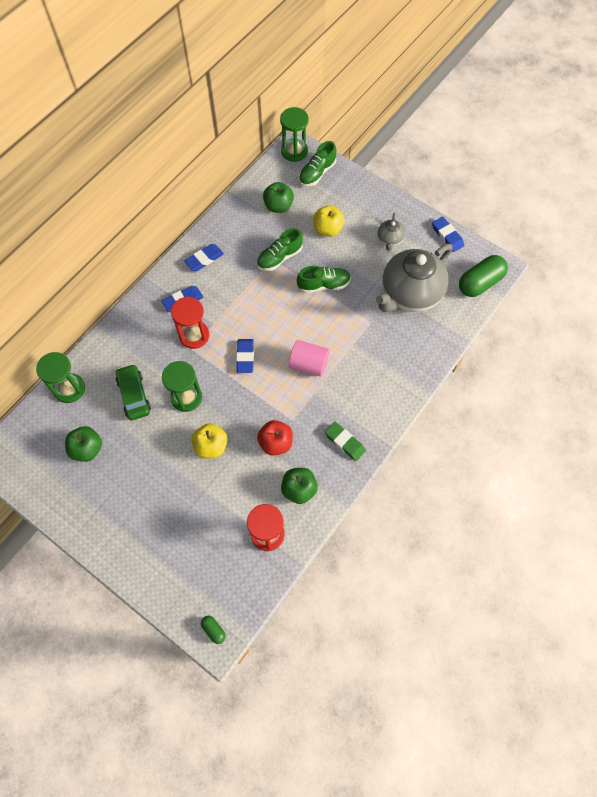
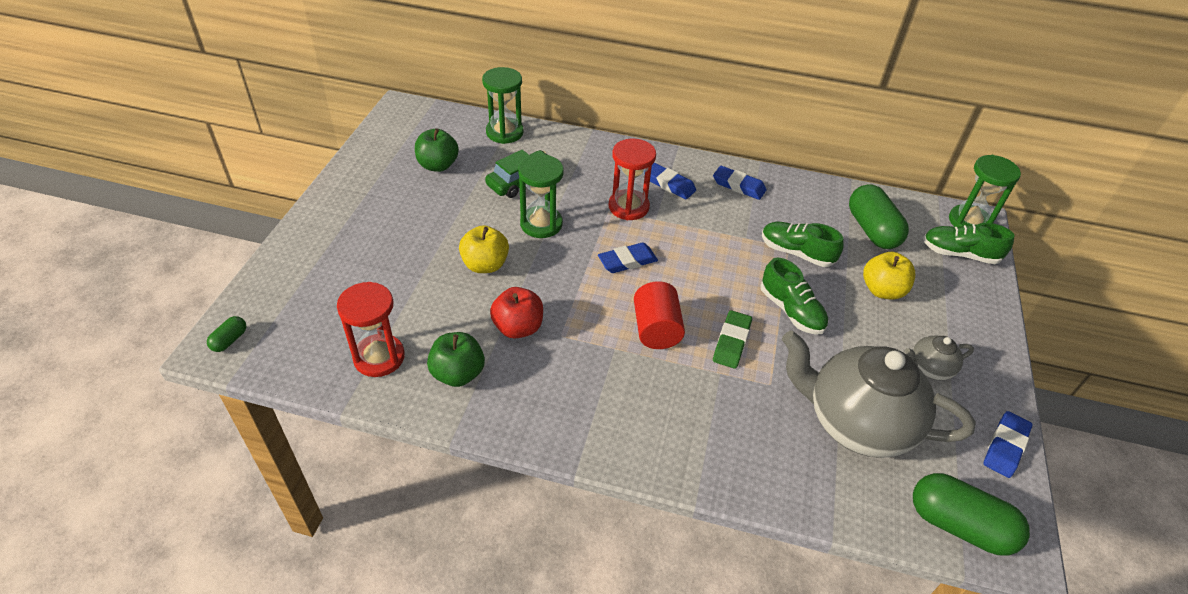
camera: 65 degrees right, 20 degrees down
green apple [263,182,294,213] -> green capsule [849,184,909,249]
pink cylinder [289,340,329,377] -> red cylinder [634,281,685,349]
green eraser [325,422,366,461] -> green eraser moved to [713,310,752,369]

